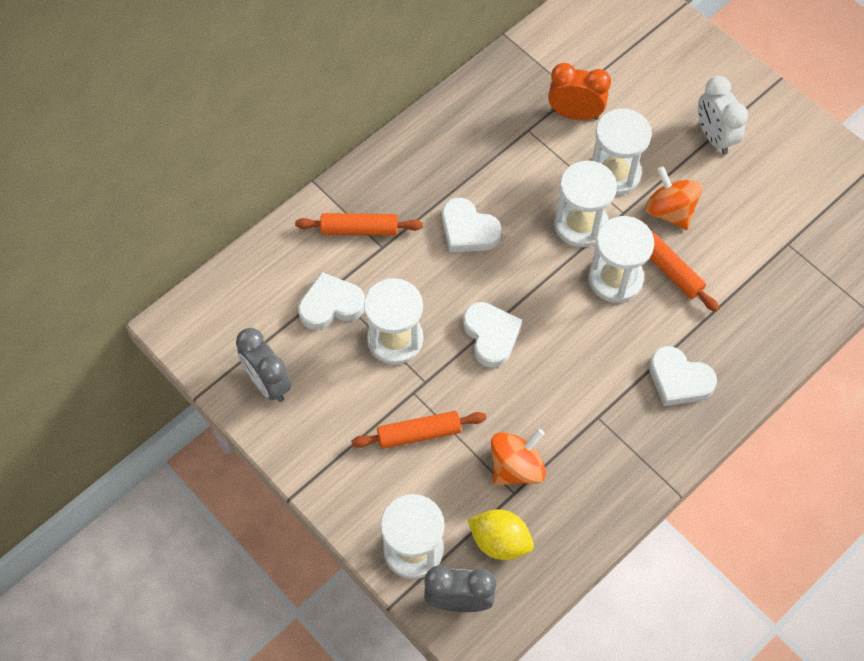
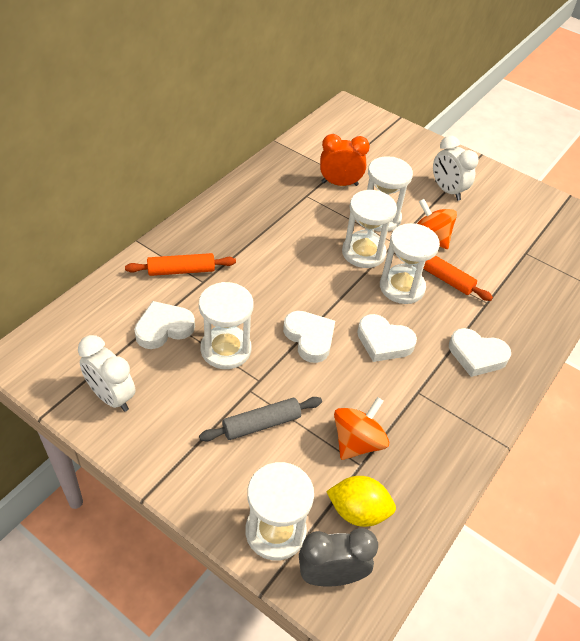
camera: 15 degrees left, 15 degrees down
grey clock [236,328,291,402] -> white clock [78,335,135,412]
orange rolling pin [351,411,486,449] -> grey rolling pin [199,397,322,442]
white heart [442,198,502,252] -> white heart moved to [357,314,417,362]

